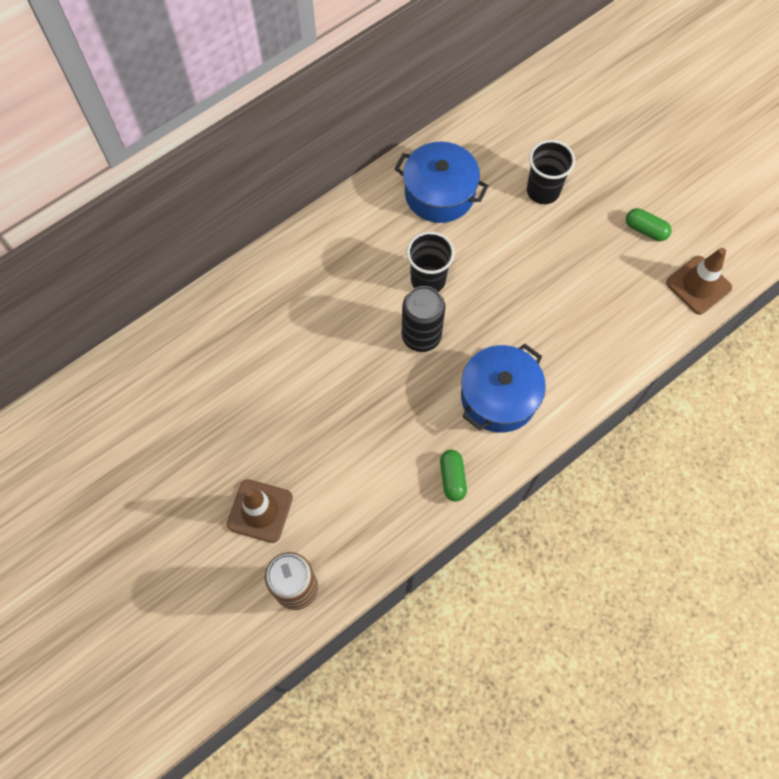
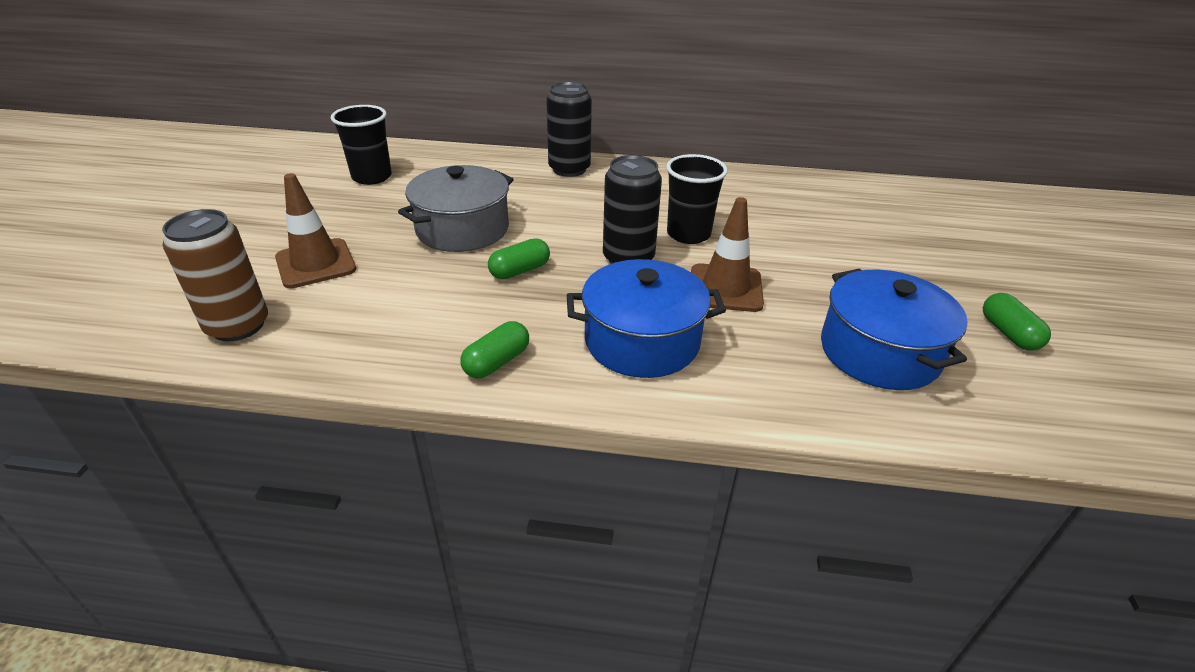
camera: 45 degrees right, 30 degrees down
blue pot [395,142,489,223] -> blue pot moved to [821,269,968,390]
black cup [527,140,575,204] -> black cup moved to [331,105,392,185]
brown traffic cone [666,248,732,315] -> brown traffic cone moved to [691,197,764,312]
none -> grey pot [398,165,514,252]
none -> green capsule [488,238,550,279]
none -> black can [546,82,592,177]

